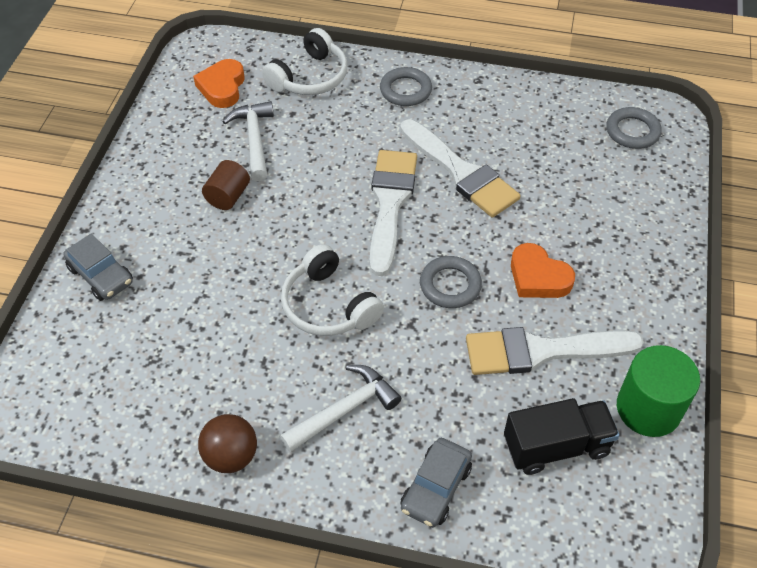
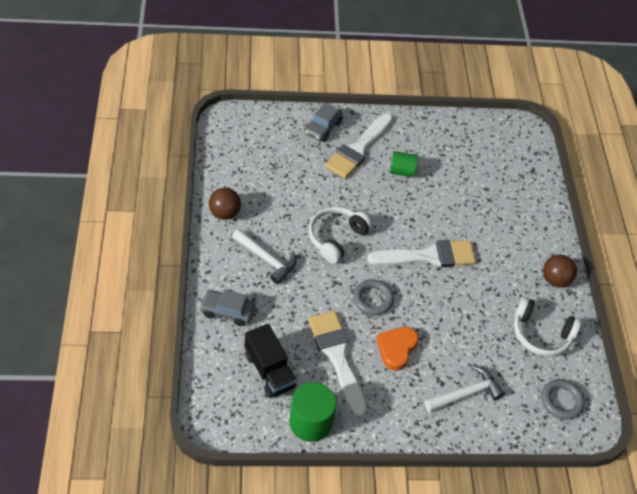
camera: 70 degrees right, 0 degrees up
orange heart [193,59,245,108] -> none
brown cylinder [202,160,250,210] -> green cylinder [390,151,418,177]
white hammer [222,101,274,181] -> white hammer moved to [425,365,504,412]
white headphones [262,28,348,95] -> white headphones moved to [514,297,581,356]
grey ring [380,67,432,106] -> none
white brush [400,119,521,217] -> white brush moved to [325,113,393,179]
none -> brown ball [543,255,577,287]

